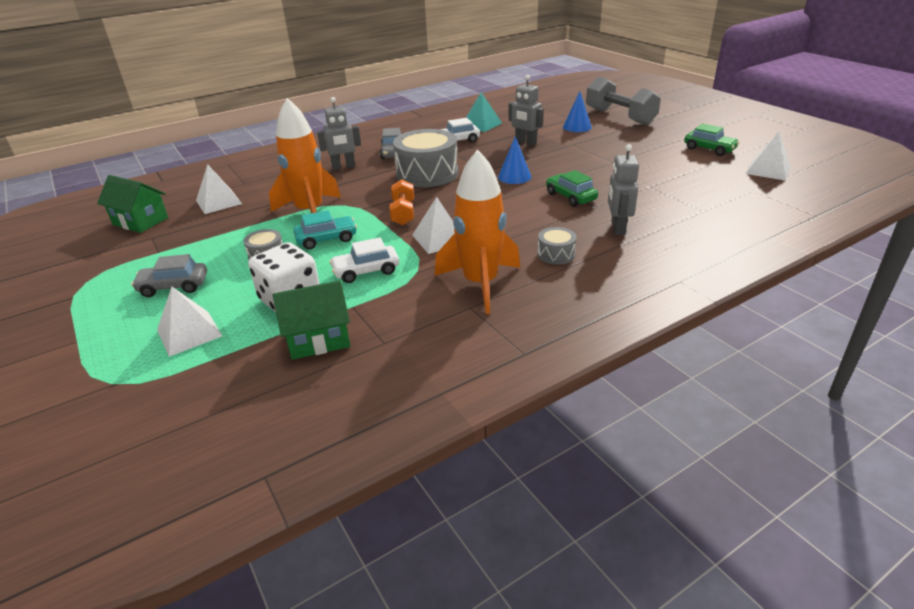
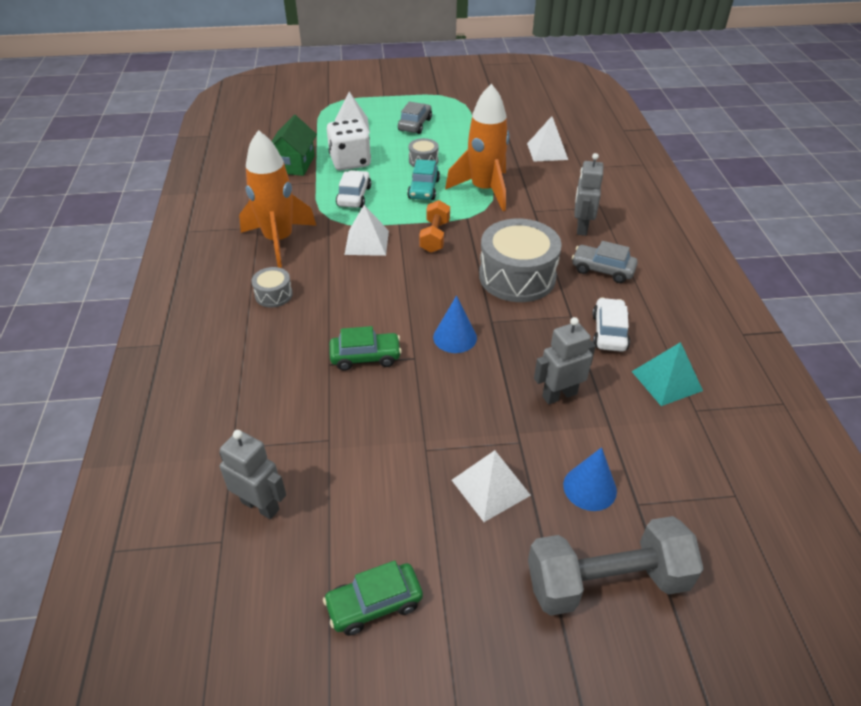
camera: 115 degrees right, 10 degrees up
green house [97,175,168,233] -> none
orange dumbbell [389,179,414,225] -> orange dumbbell turned 75 degrees clockwise [419,200,450,253]
grey robot [608,144,639,235] -> grey robot moved to [219,430,286,519]
white pyramid [746,132,791,180] -> white pyramid moved to [452,450,531,522]

